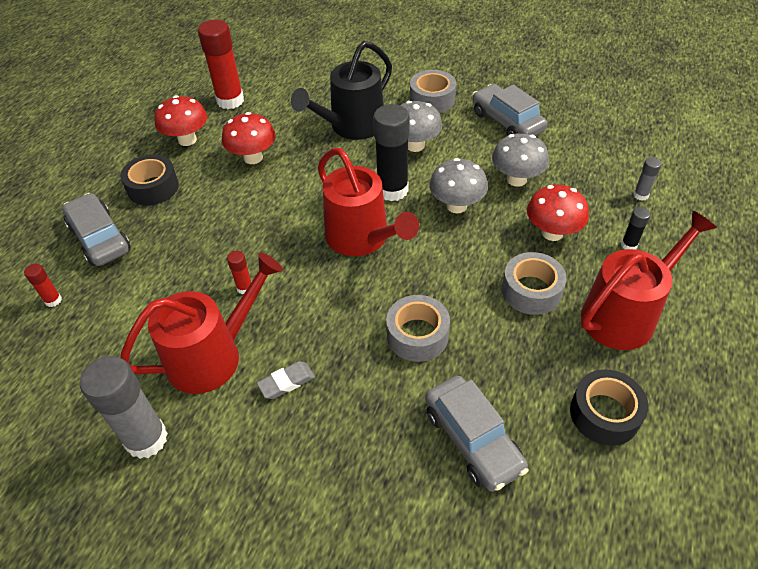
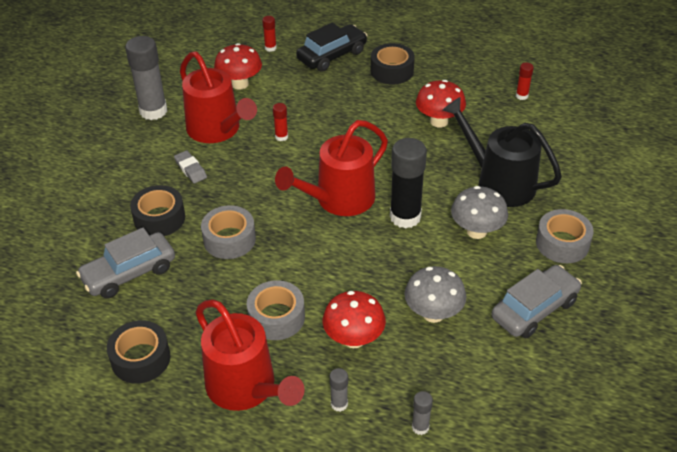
camera: 85 degrees right, 5 degrees down
grey car [62,193,131,266] -> black car [296,23,368,72]
red mushroom [154,95,207,146] -> red mushroom moved to [214,43,262,90]
red glue stick [198,20,244,109] -> red glue stick [516,62,534,100], size x0.46
grey mushroom [429,158,488,213] -> none
black glue stick [621,207,651,250] -> grey glue stick [330,368,348,412]
none -> black tape [130,185,185,236]

